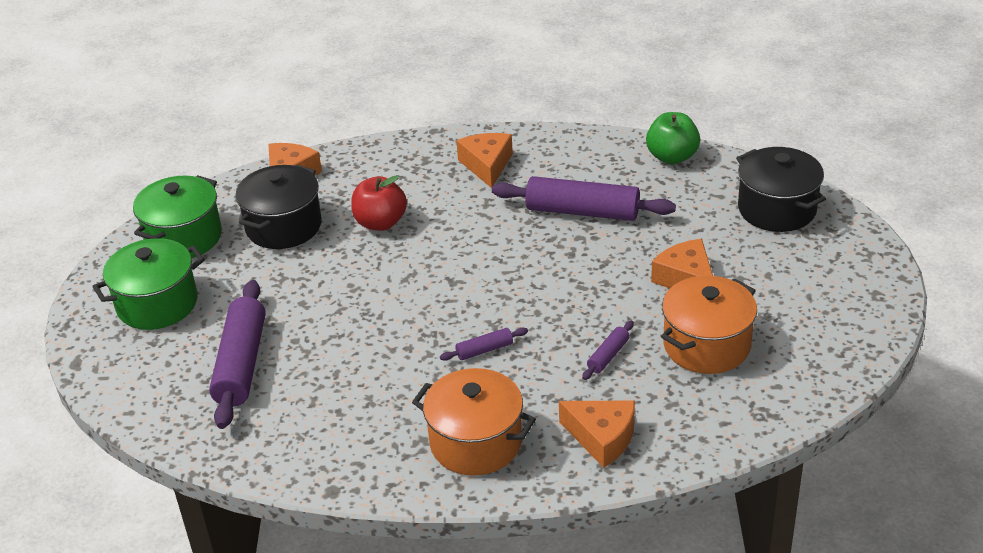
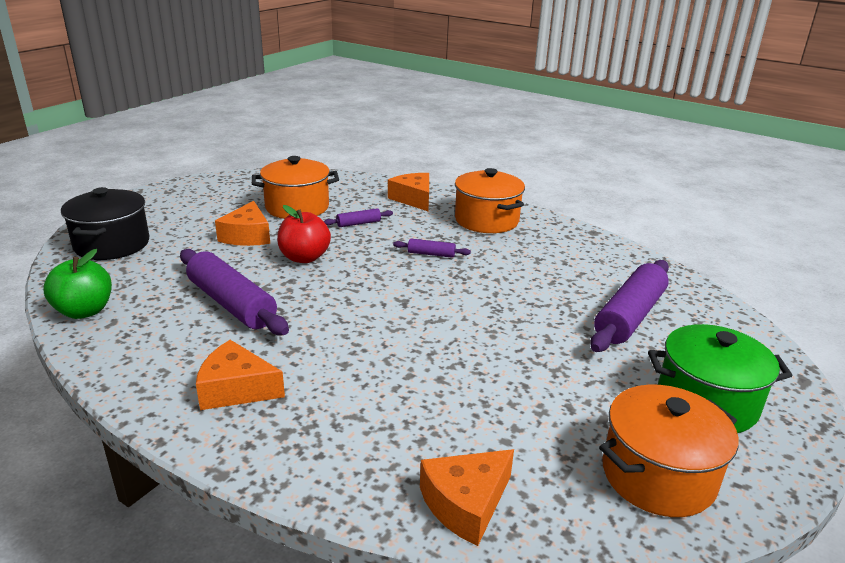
camera: 150 degrees left, 10 degrees down
green pot [133,175,222,258] -> orange pot [599,385,738,517]
black pot [235,165,322,249] -> none
red apple [351,175,407,231] -> red apple moved to [277,205,331,263]
orange cheese [456,133,513,188] -> orange cheese turned 75 degrees clockwise [196,340,285,410]

